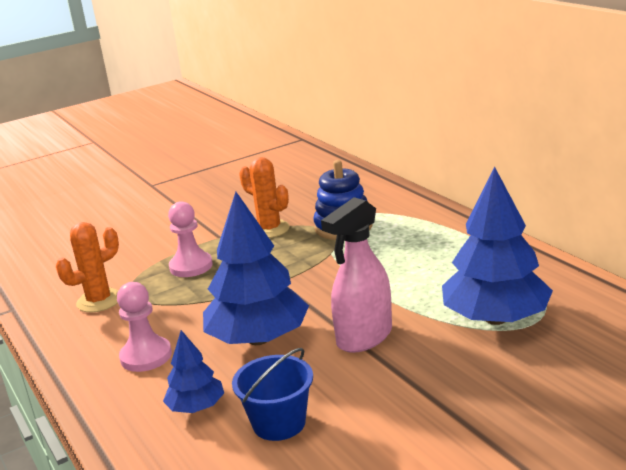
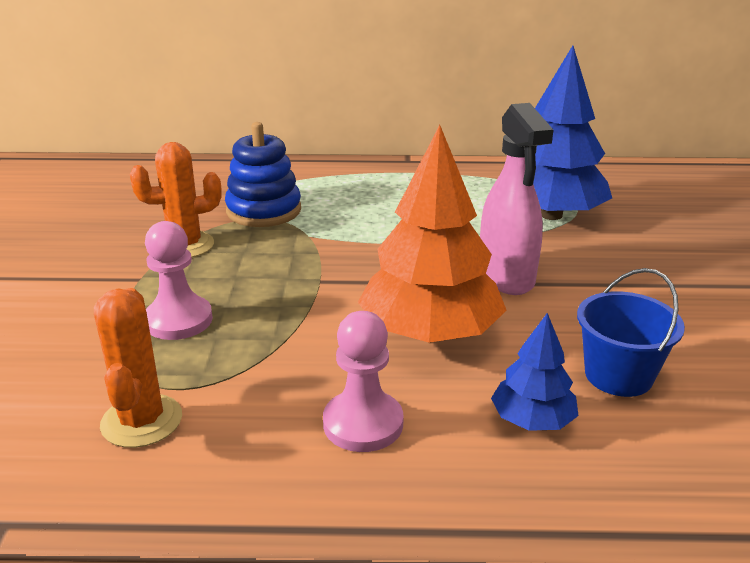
camera: 60 degrees left, 5 degrees up
blue tree [203,192,309,345] -> orange tree [358,125,507,343]

